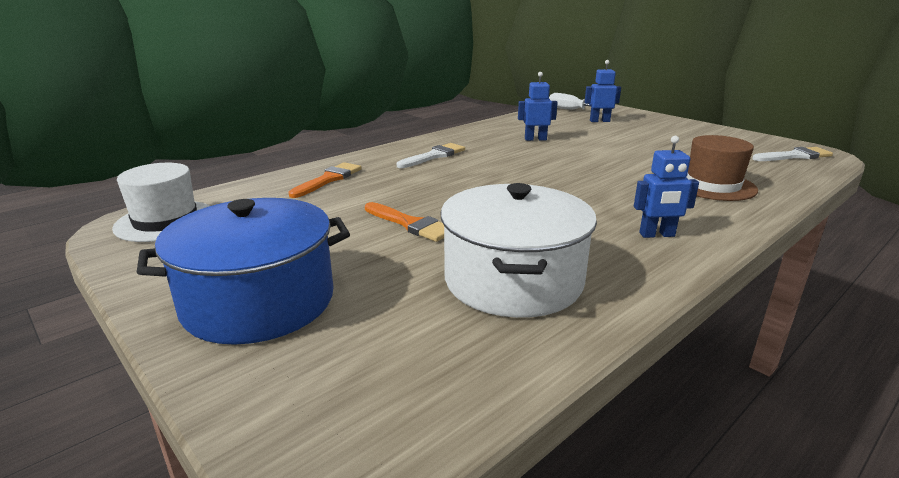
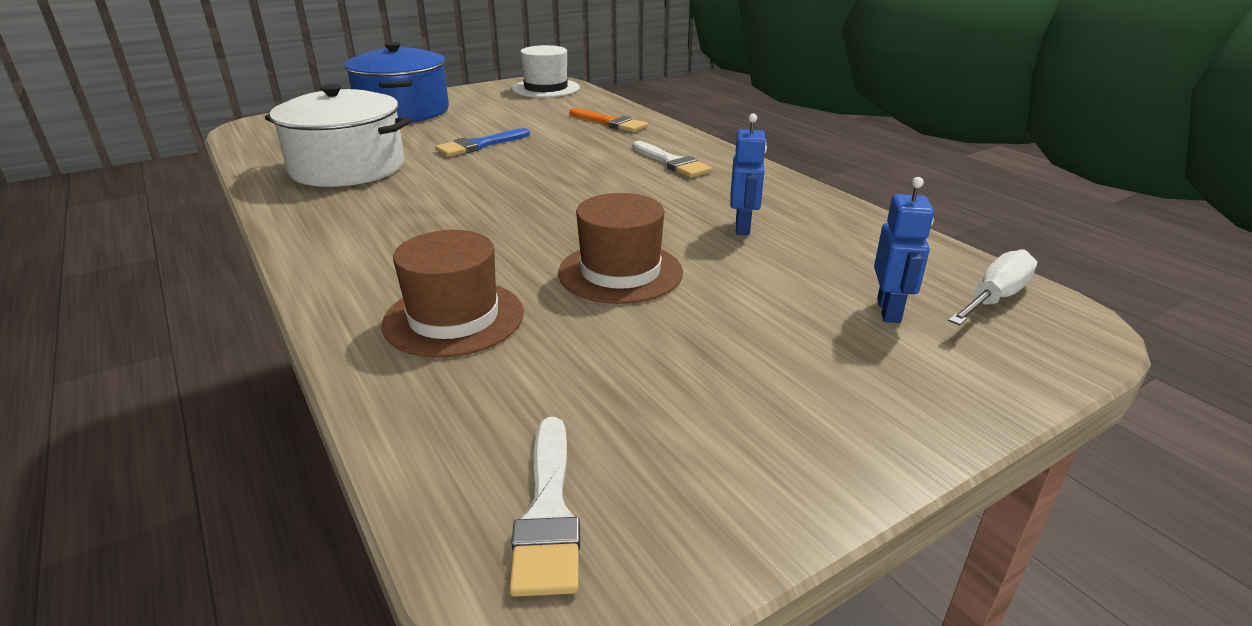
camera: 100 degrees right, 5 degrees up
orange brush [365,202,444,242] -> blue brush [435,128,530,157]
blue robot [634,136,699,238] -> none
none -> brown hat [558,193,683,304]

